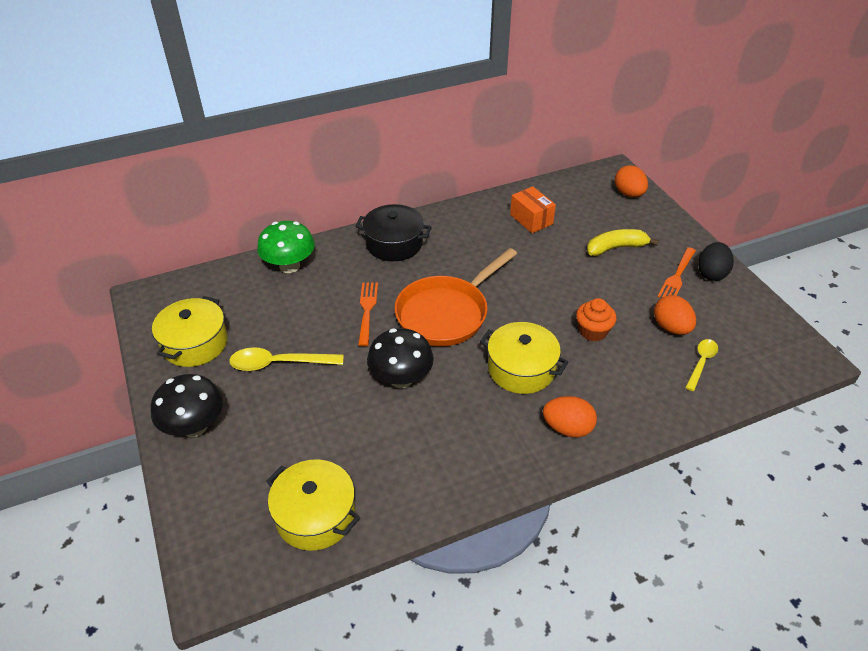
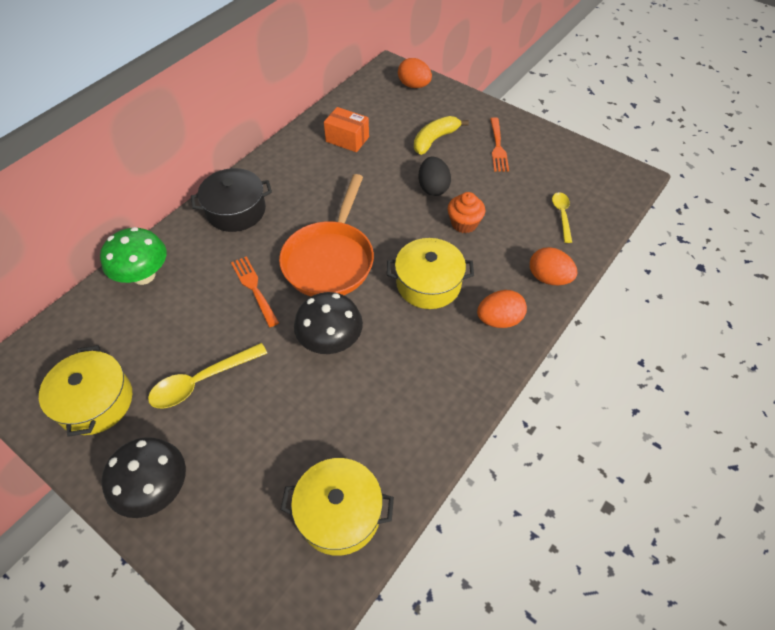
camera: 30 degrees left, 10 degrees up
orange egg [654,295,696,335] -> orange egg moved to [530,247,577,285]
black egg [698,242,734,281] -> black egg moved to [419,157,451,196]

